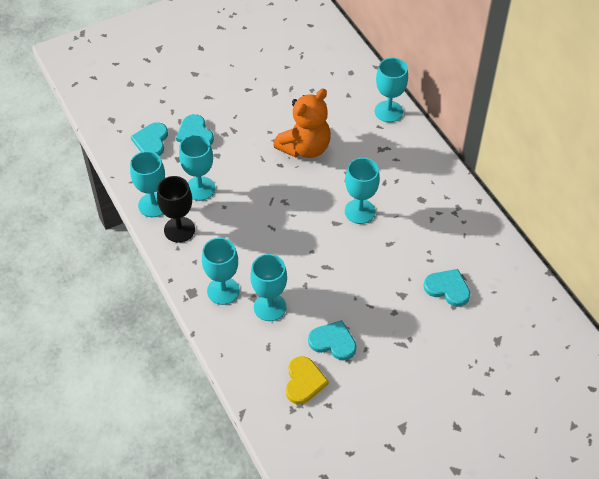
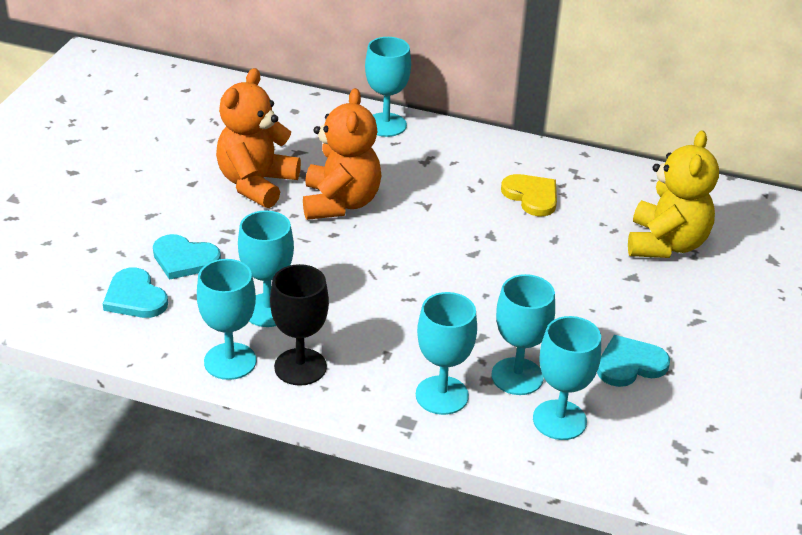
camera: 45 degrees left, 15 degrees down
yellow heart [286,356,329,404] -> yellow heart moved to [501,174,557,216]
turquoise goblet [345,158,380,224] -> turquoise goblet moved to [533,316,601,440]
turquoise heart [423,269,470,307] -> yellow teddy bear [628,130,719,258]
none -> orange teddy bear [216,68,301,208]

